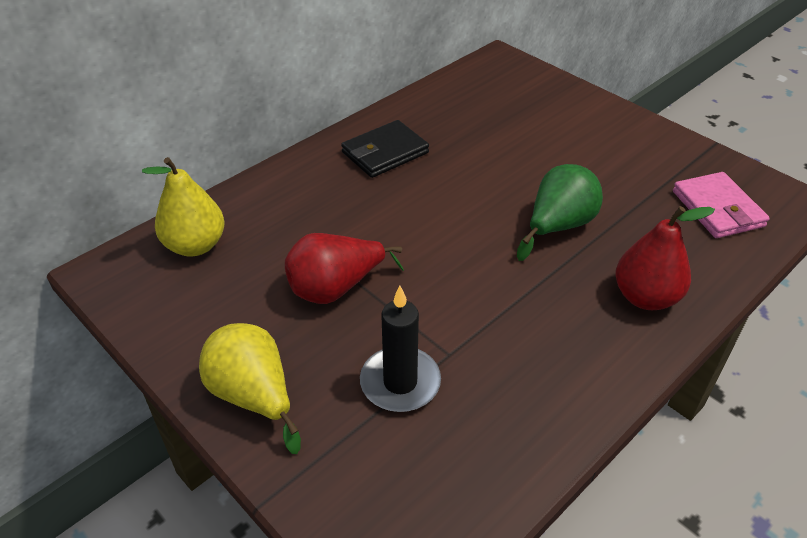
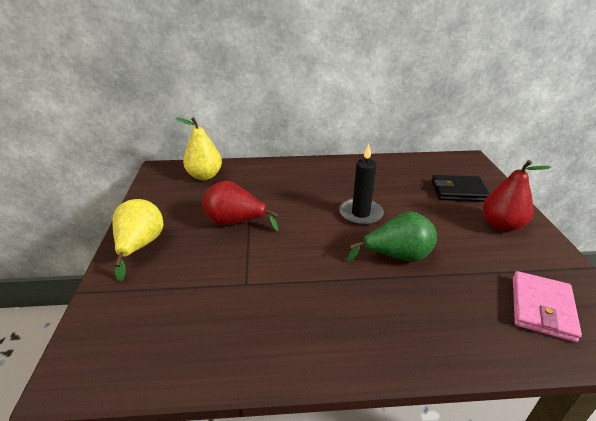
camera: 40 degrees right, 10 degrees down
black wallet [341,120,429,178] -> black wallet moved to [431,175,490,202]
black candle [360,286,441,412] -> black candle moved to [339,144,384,226]
red pear [615,206,715,310] -> red pear moved to [483,160,551,232]

